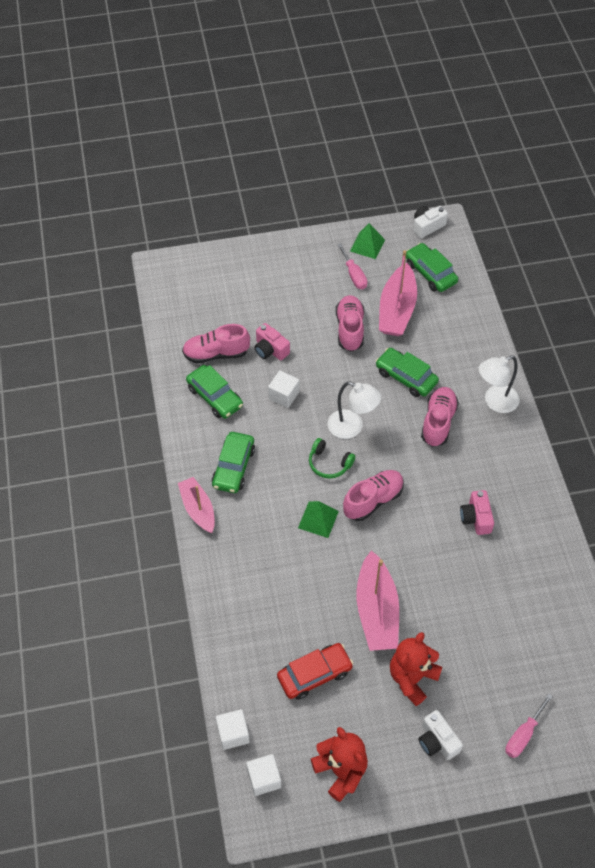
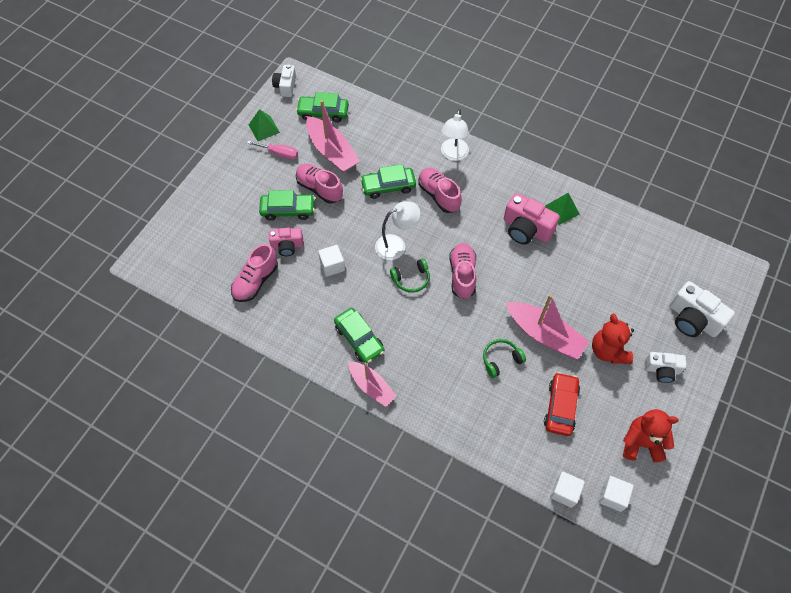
camera: 50 degrees left, 5 degrees up
pink boat [178,477,215,533] -> pink boat turned 150 degrees counterclockwise [348,361,396,407]
green car [186,365,243,419] -> green car moved to [259,190,315,221]
green pyramid [298,501,339,538] -> green pyramid moved to [545,193,580,225]
pink camera [460,490,494,535] -> pink camera [504,193,560,245], size x1.58
pink screwdriver [505,693,553,758] -> white camera [669,281,735,337]
none -> green headphones [483,339,526,378]

